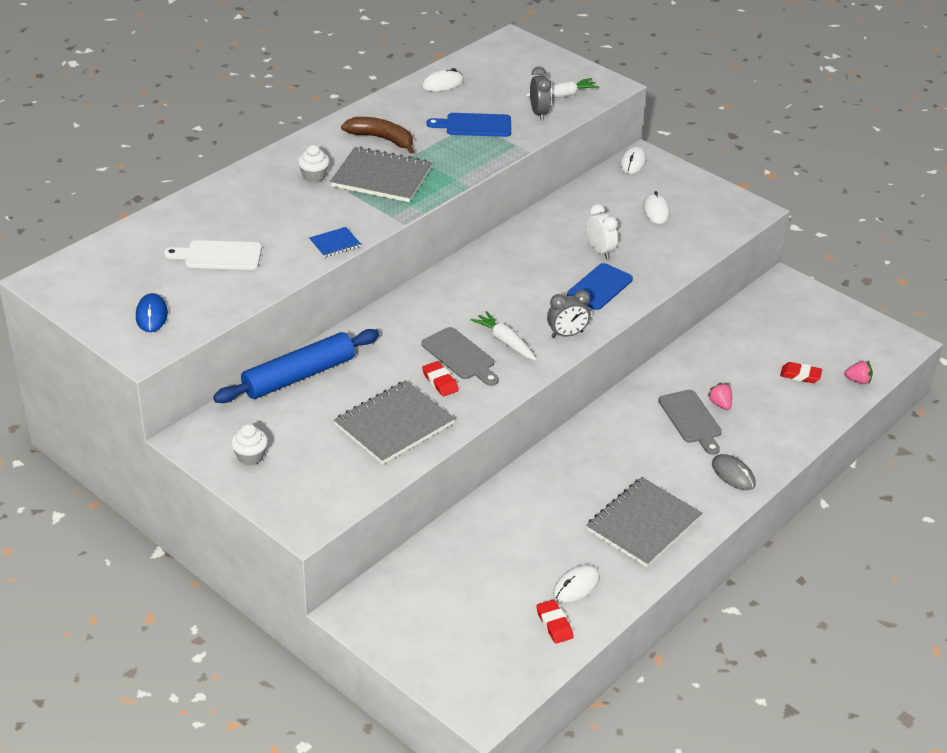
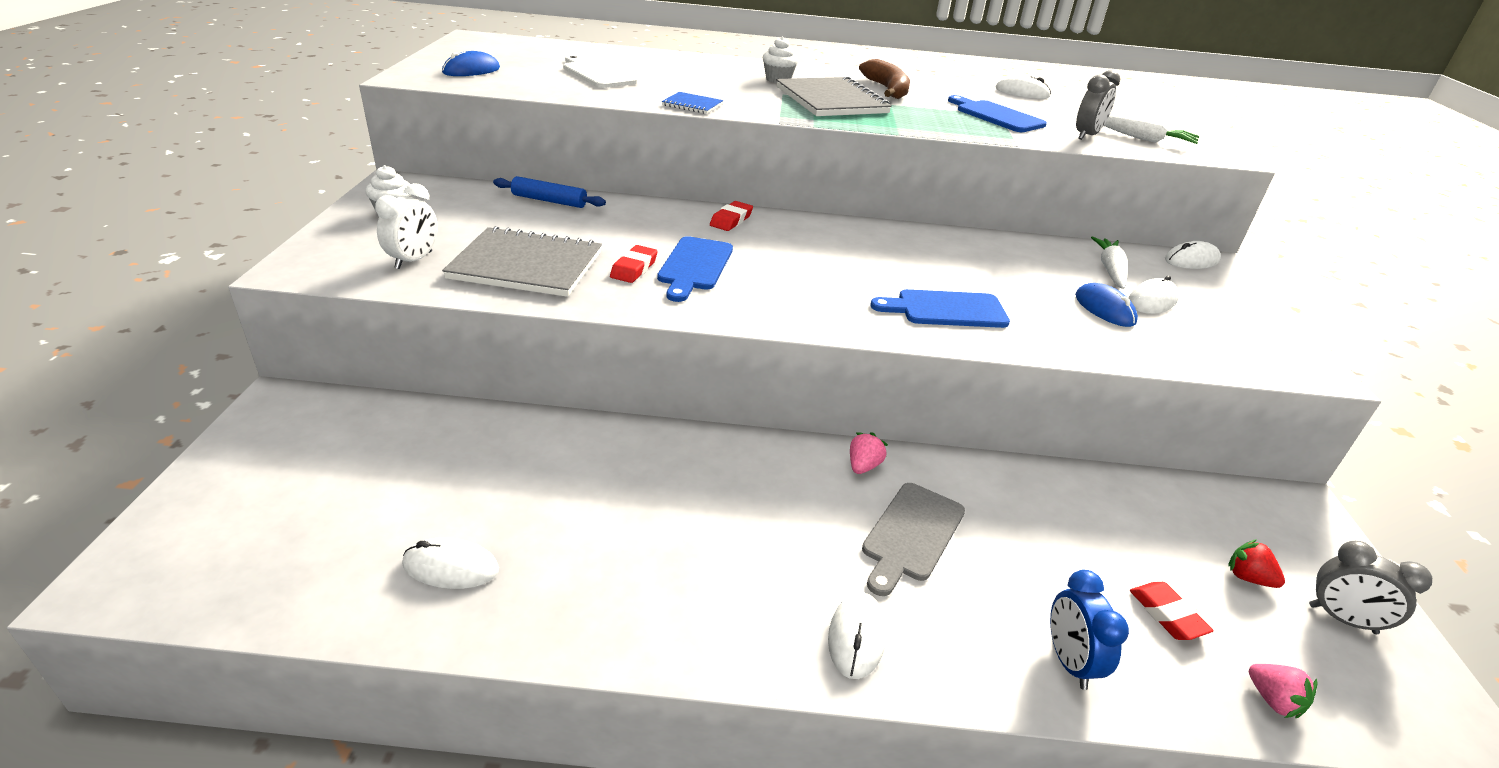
camera: 50 degrees right, 5 degrees down
blue rolling pin [213,329,379,403] -> blue rolling pin [493,176,606,208], size x0.55
grey cutting board [421,327,499,386] -> blue cutting board [657,236,733,302]
white carrot [471,311,536,360] -> white carrot moved to [1091,237,1128,289]
red eraser [536,600,573,644] -> red eraser moved to [710,201,753,231]
grey clock [547,290,591,338] -> grey clock moved to [1309,541,1432,634]
grey notebook [586,477,702,567] -> none
white clock [587,204,618,259] -> white clock moved to [375,183,438,269]
pink strawberry [707,383,732,410] -> pink strawberry moved to [850,432,888,474]
grey mouse [712,454,756,490] -> white mouse [828,592,886,679]
none -> blue clock [1050,570,1129,690]
none -> blue mouse [1075,283,1138,327]
none -> red strawberry [1229,539,1285,588]

